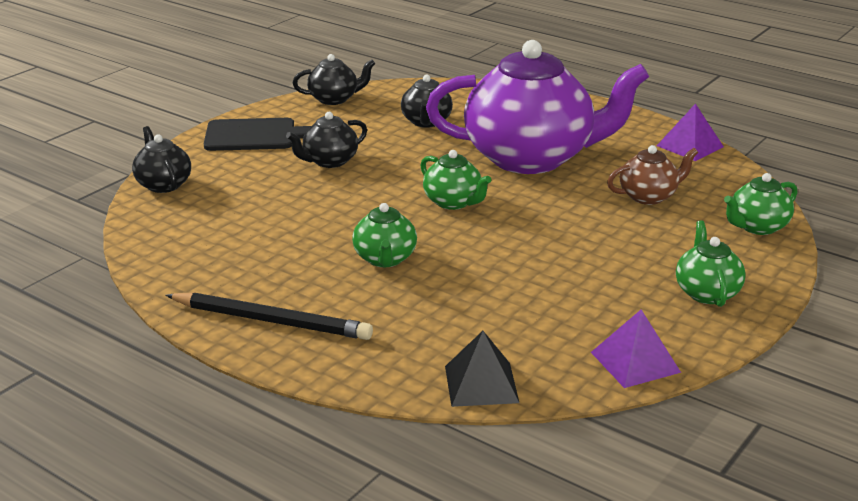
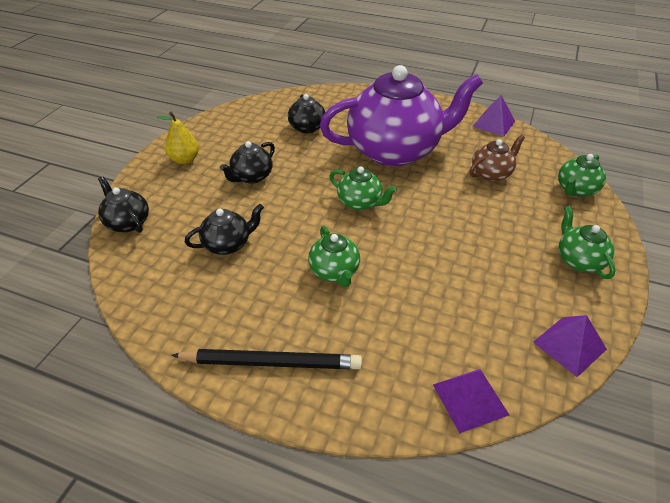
camera: 15 degrees left, 15 degrees up
black cutting board [203,118,311,151] -> yellow pear [157,112,199,164]
black teapot [293,54,375,105] -> black teapot moved to [185,204,264,255]
black pyramid [445,331,519,407] -> purple pyramid [433,369,509,433]

